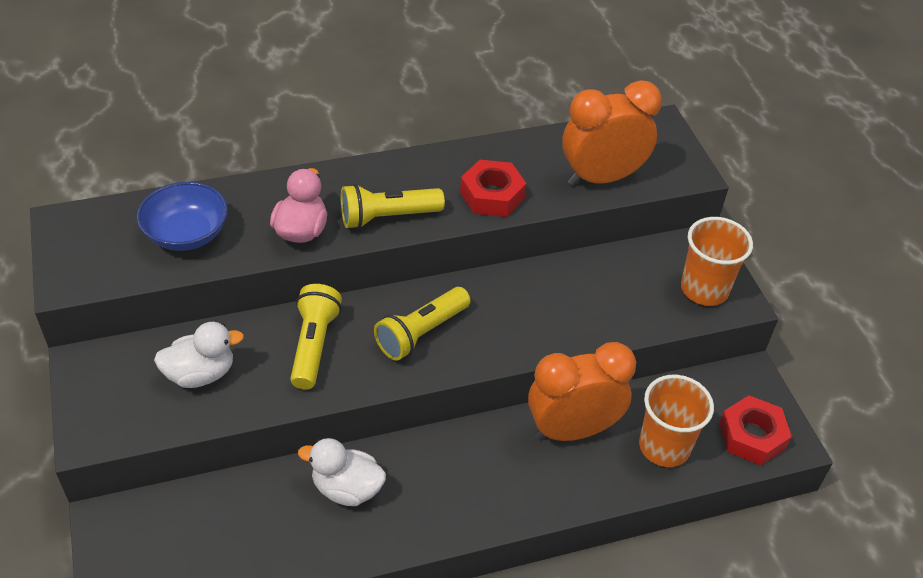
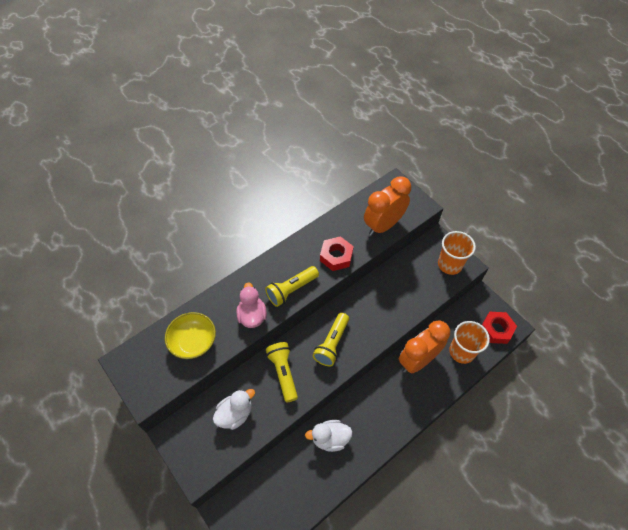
camera: 20 degrees left, 10 degrees up
blue bowl [137,182,228,251] -> yellow bowl [165,312,216,359]

